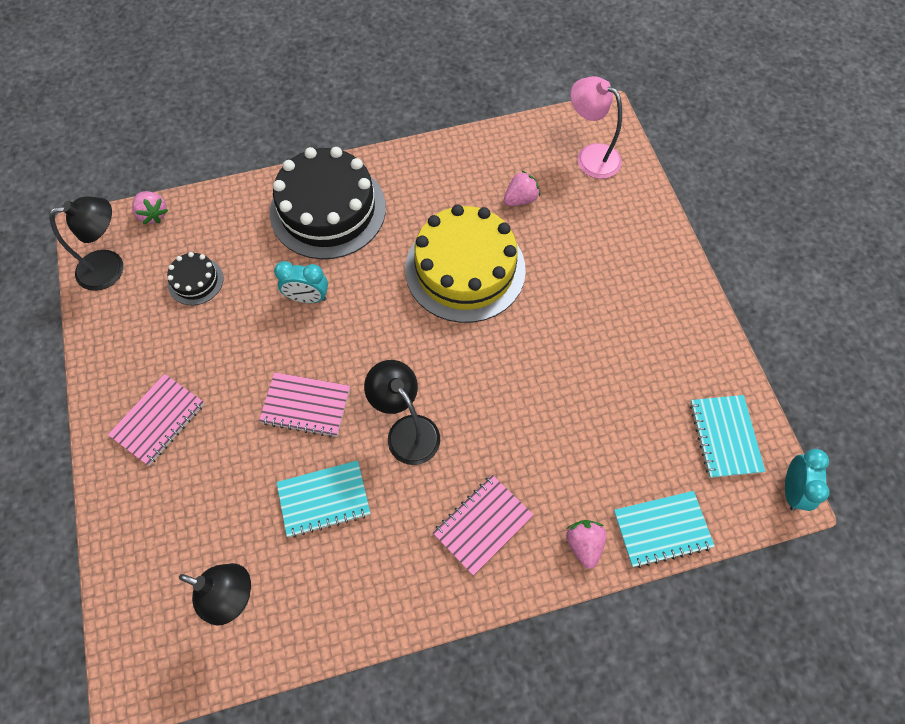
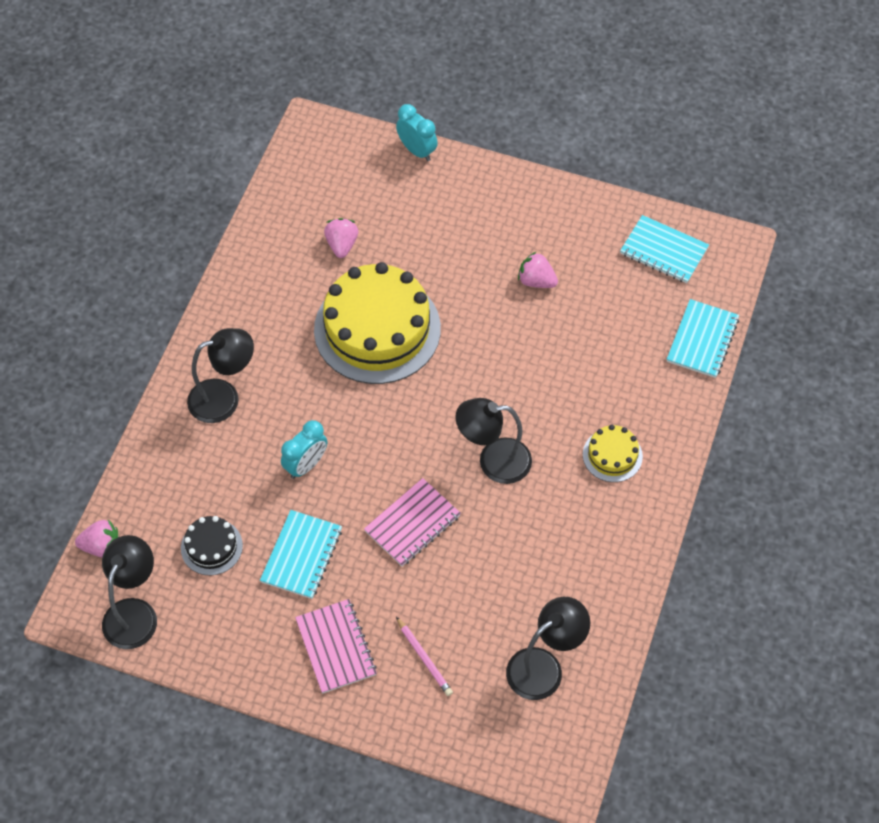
camera: 55 degrees left, 5 degrees down
black cake [270,147,386,259] -> black lamp [187,328,254,423]
turquoise notebook [277,460,371,538] -> turquoise notebook moved to [260,510,342,599]
pink notebook [433,475,533,576] -> yellow cake [583,425,643,482]
pink strawberry [566,520,607,569] -> pink strawberry moved to [518,252,558,288]
pink lamp [570,76,622,179] -> none
turquoise clock [785,449,830,511] -> turquoise clock moved to [396,104,438,161]
none -> pink pencil [396,617,453,696]

